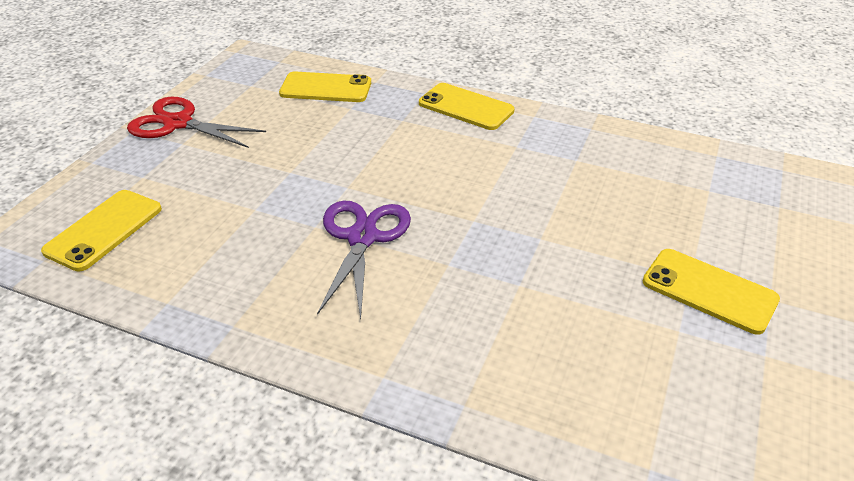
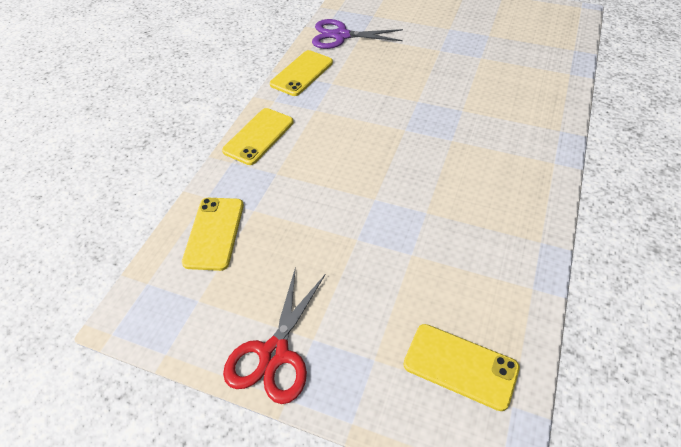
camera: 90 degrees left, 10 degrees up
purple scissors [317,201,411,319] -> purple scissors moved to [312,19,403,49]
yellow phone [643,249,780,335] -> yellow phone moved to [270,50,333,96]

